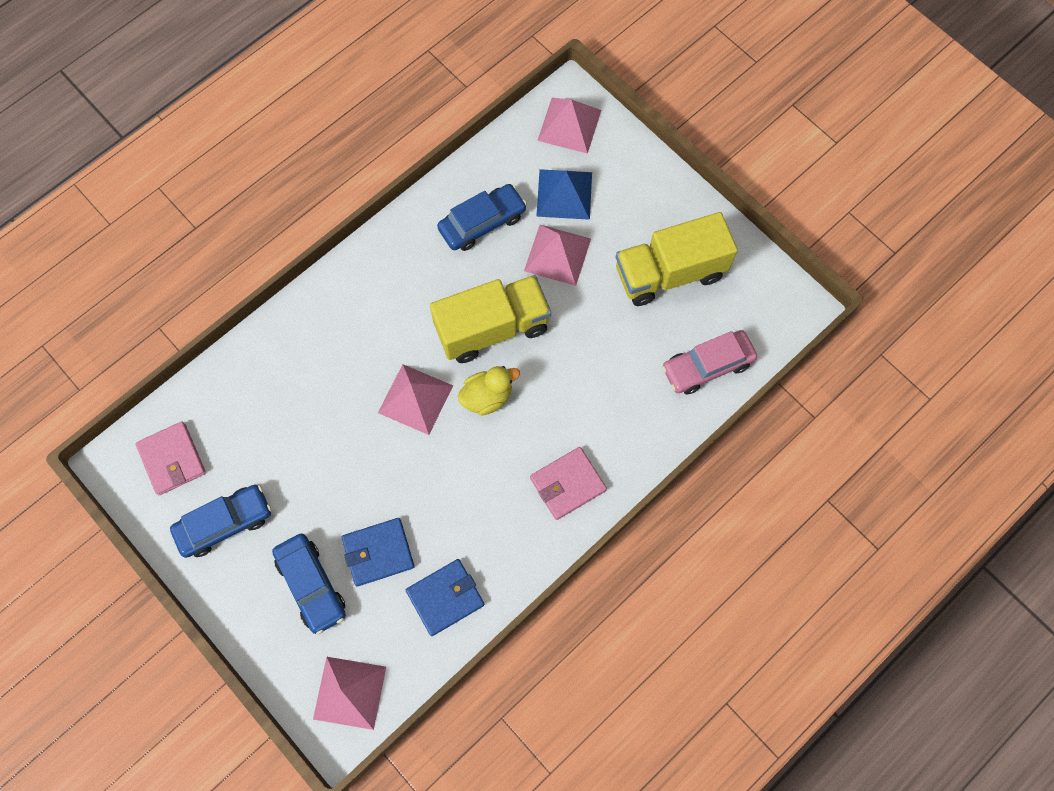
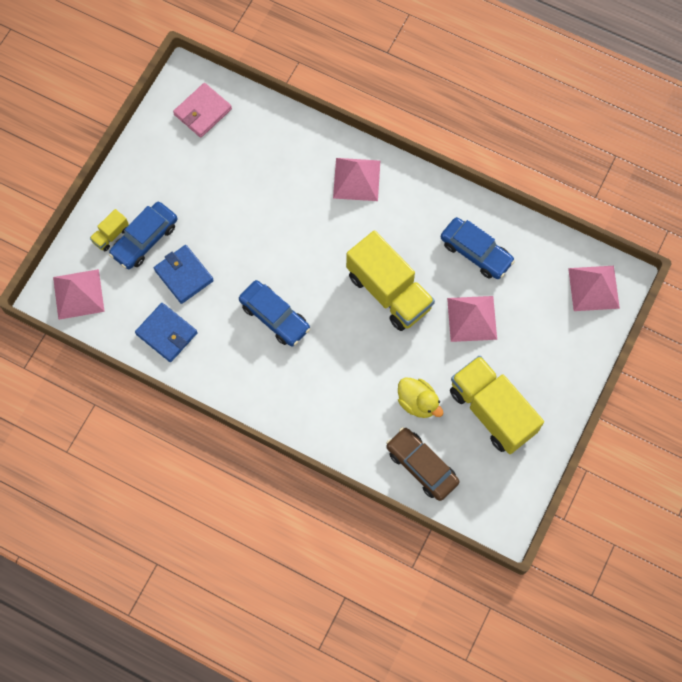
camera: 70 degrees right, 0 degrees up
blue car [170,485,271,558] -> blue car moved to [239,280,310,346]
pink pyramid [378,364,453,435] -> pink pyramid moved to [333,158,380,201]
yellow duck [458,366,520,416] -> yellow duck moved to [398,377,443,418]
pink wallet [530,447,607,520] -> none
blue pyramid [536,169,592,220] -> none
pink car [662,330,757,394] -> brown car [386,427,459,501]
none -> yellow truck [90,209,129,251]

